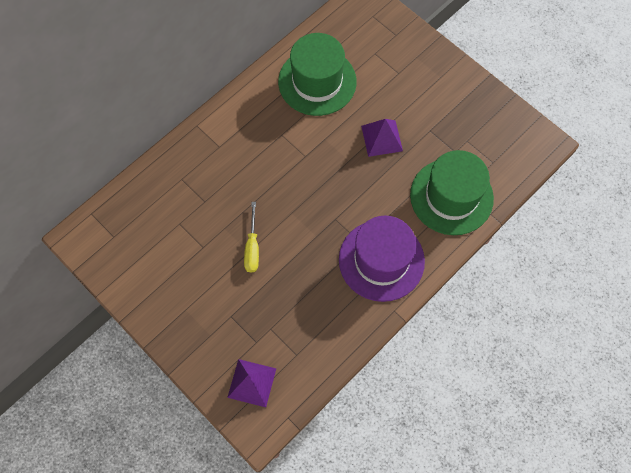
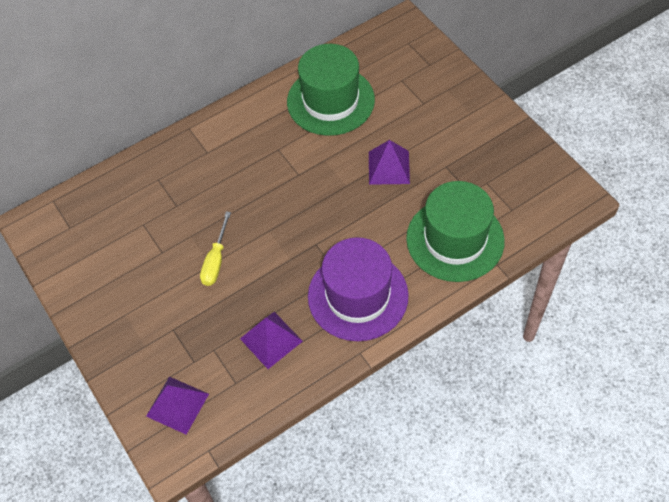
camera: 15 degrees right, 10 degrees down
none -> purple pyramid [240,312,303,369]

